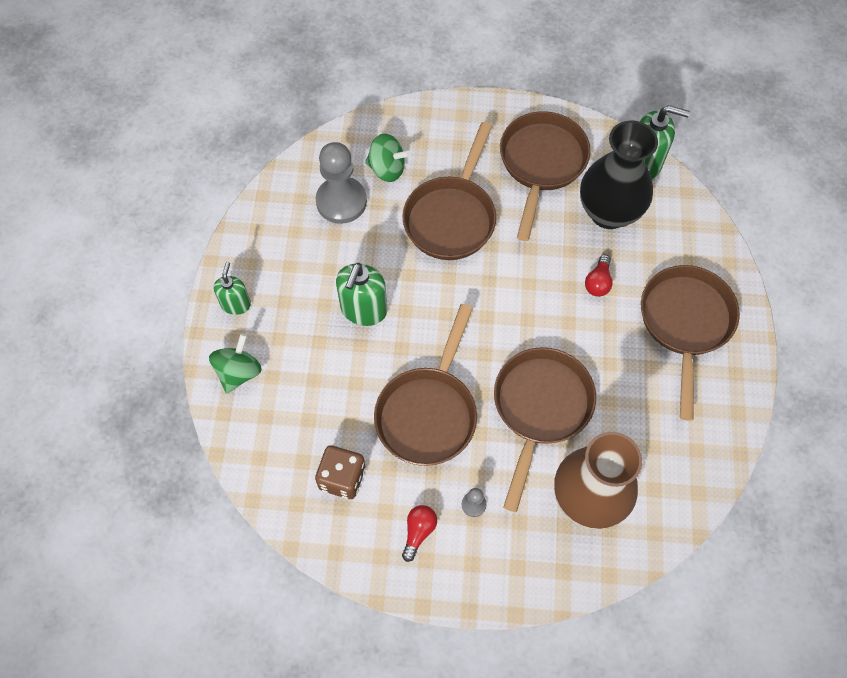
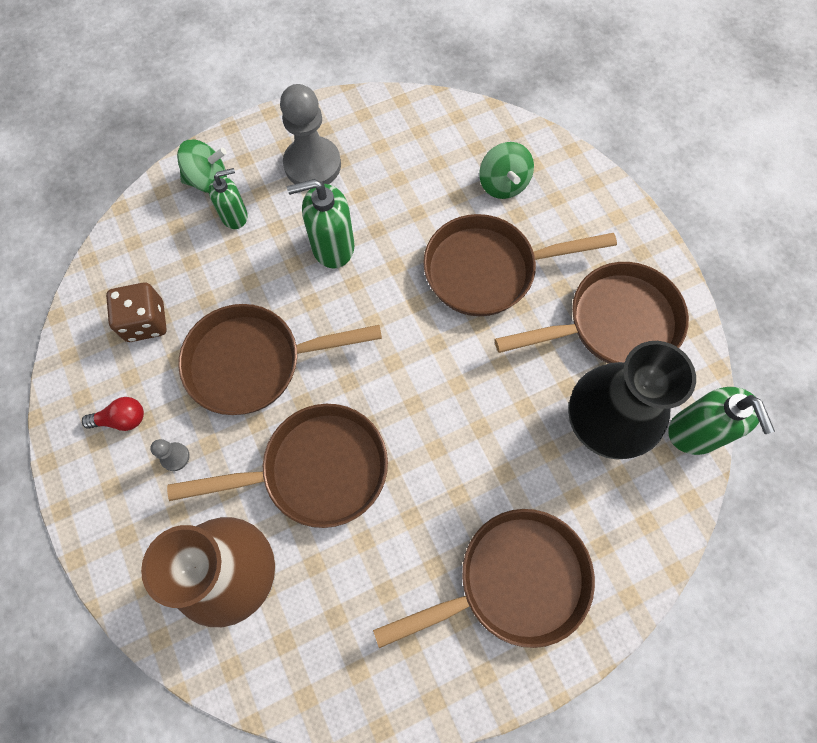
camera: 60 degrees right, 5 degrees up
green soap dispenser [213,262,251,315] -> green soap dispenser moved to [209,168,248,229]
grey pawn [316,142,367,224] -> grey pawn moved to [280,84,341,184]
red light bulb [585,254,613,297] -> none

